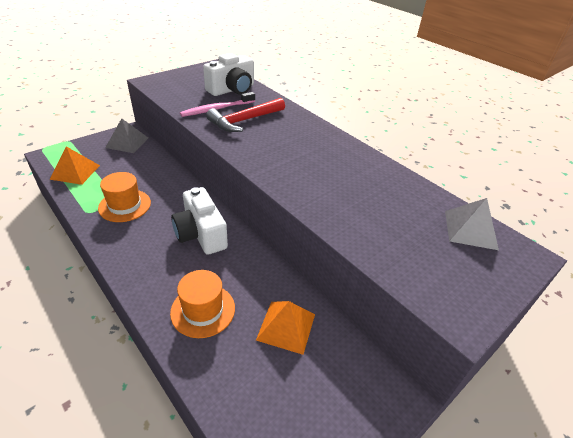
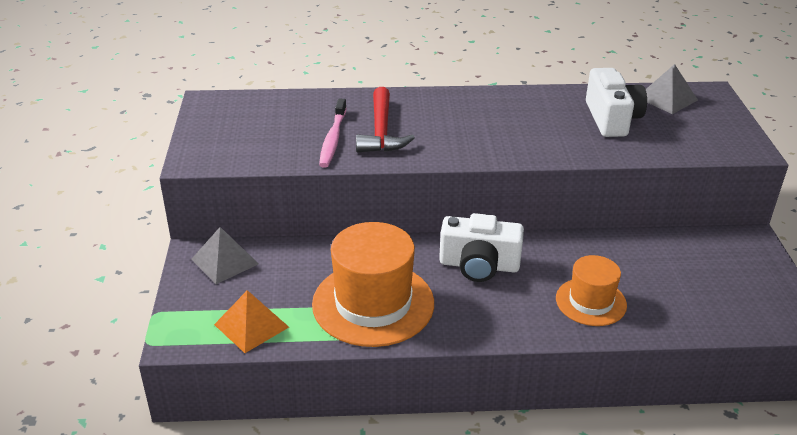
camera: 50 degrees left, 5 degrees down
orange hat [98,172,151,222] -> orange hat [312,222,434,347], size x1.73
white camera [203,53,254,96] -> white camera moved to [586,68,647,137]
orange pyramid [256,301,315,355] -> none

